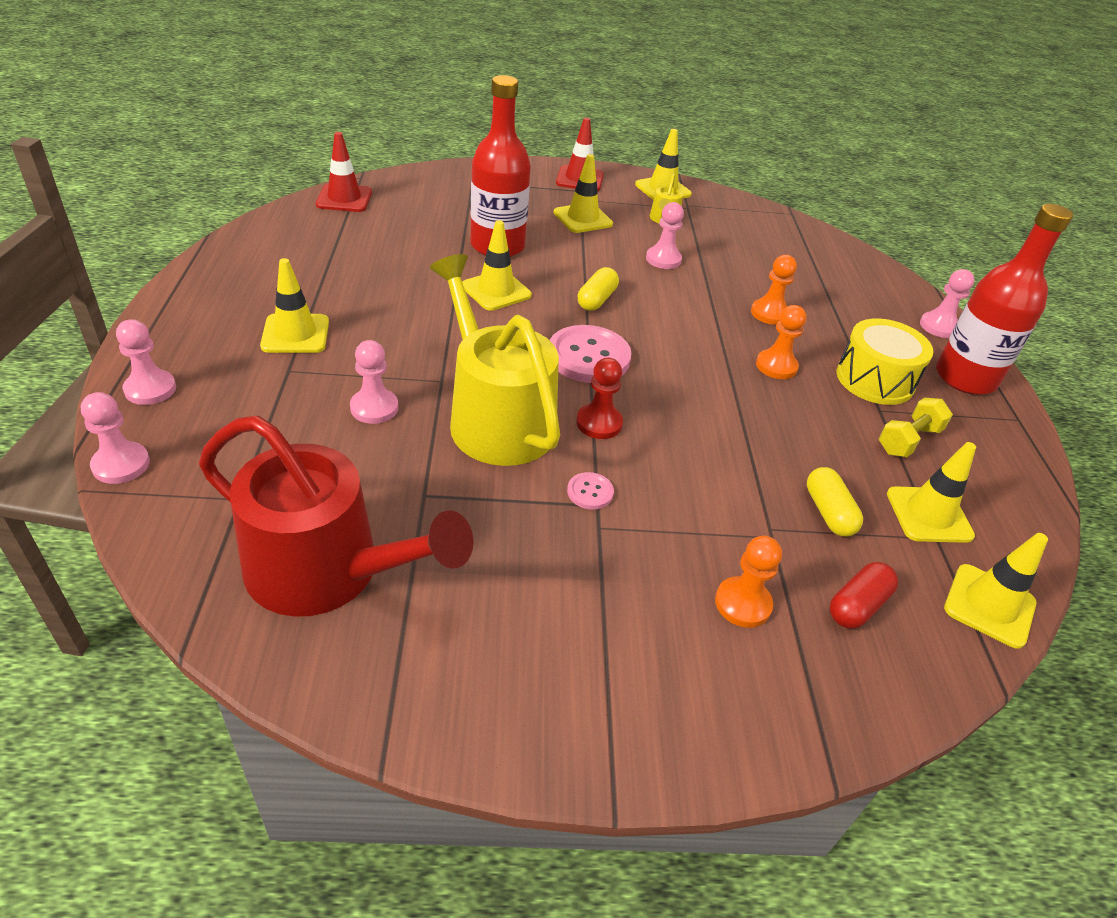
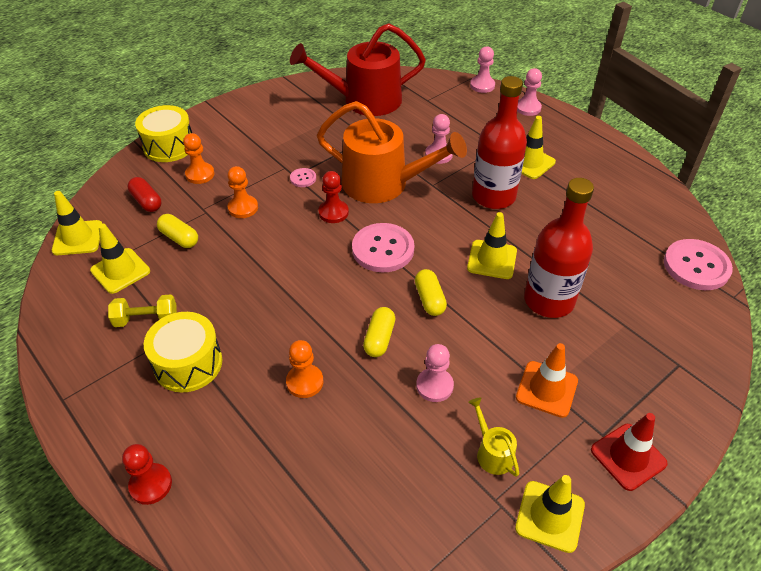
camera: 145 degrees right, 5 degrees up
red traffic cone [316,132,372,212] -> pink button [664,239,733,290]
yellow watering can [430,254,560,466] -> orange watering can [317,101,467,203]
yellow traffic cone [554,154,613,233] -> orange traffic cone [516,343,578,418]
orange pawn [756,305,806,379] -> orange pawn moved to [227,166,258,218]
red capsule [830,562,898,629] -> red capsule turned 45 degrees counterclockwise [128,177,161,212]
yellow dumbbell [879,398,953,457] -> yellow dumbbell turned 75 degrees clockwise [108,295,177,327]
pink pawn [920,269,975,338] -> red pawn [122,444,172,505]
red bottle [936,204,1073,395] -> red bottle moved to [472,76,527,209]
none -> yellow drum [135,105,192,162]
none -> yellow capsule [363,307,395,357]

